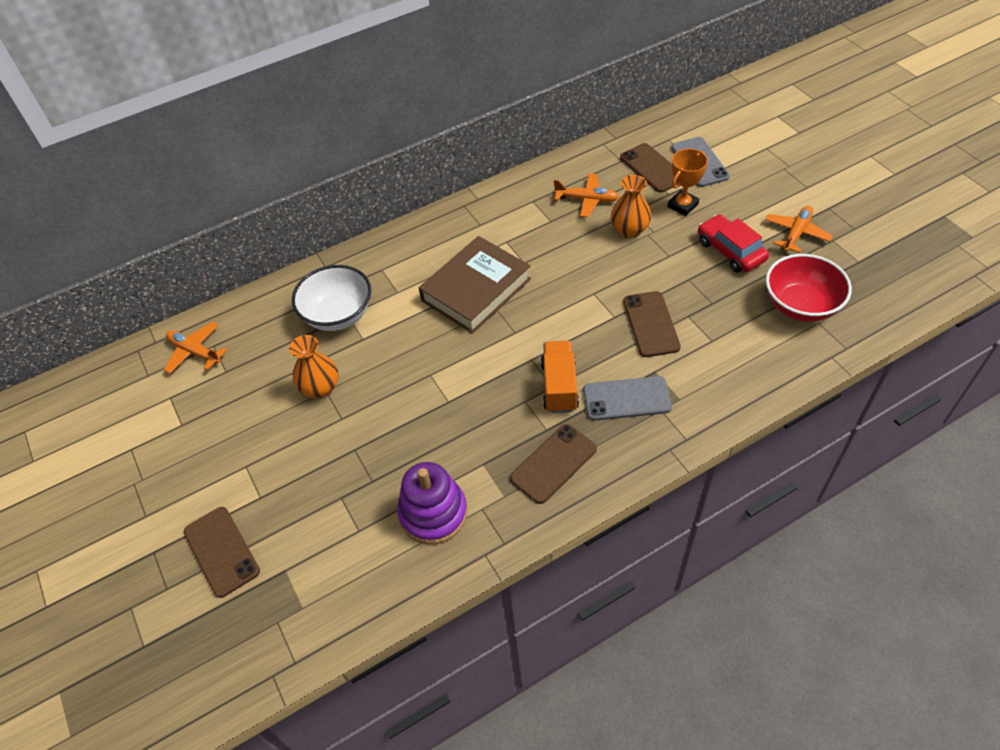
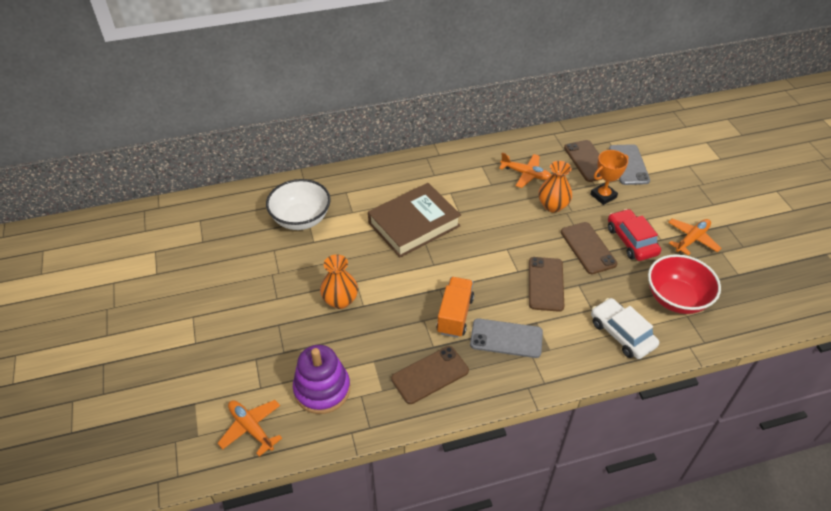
camera: 10 degrees right, 5 degrees down
orange plane [163,322,227,373] -> orange plane moved to [218,400,282,456]
brown phone [184,507,260,598] -> brown phone moved to [561,222,617,274]
orange vase [289,335,338,399] -> orange vase moved to [320,254,358,309]
none -> white car [591,298,659,359]

